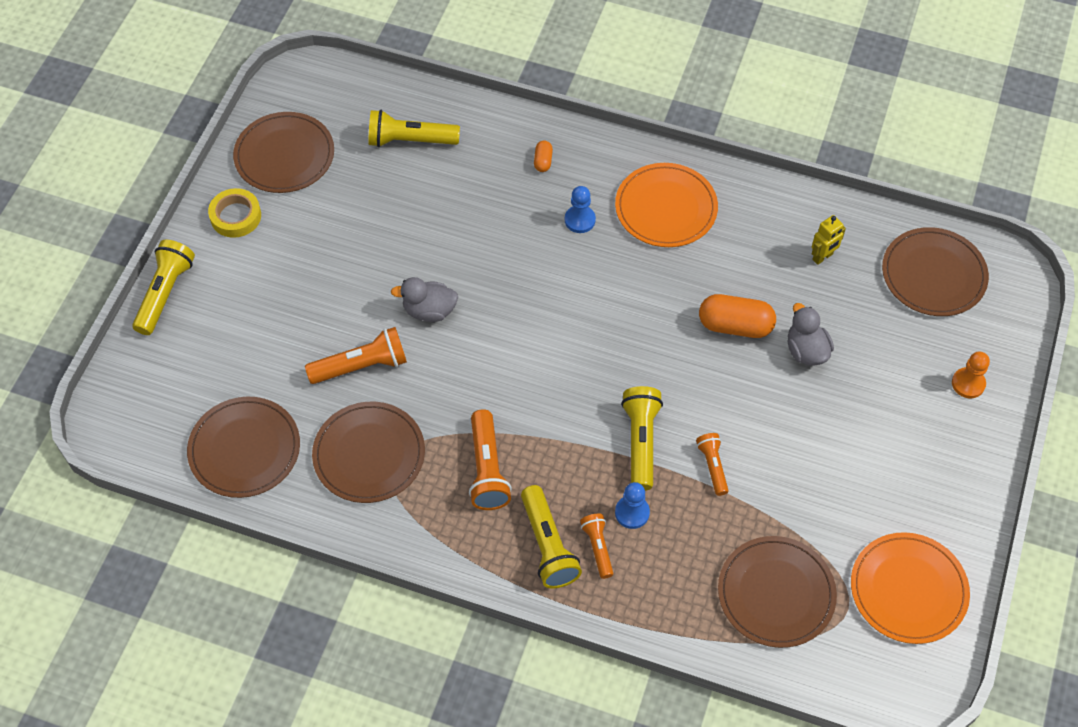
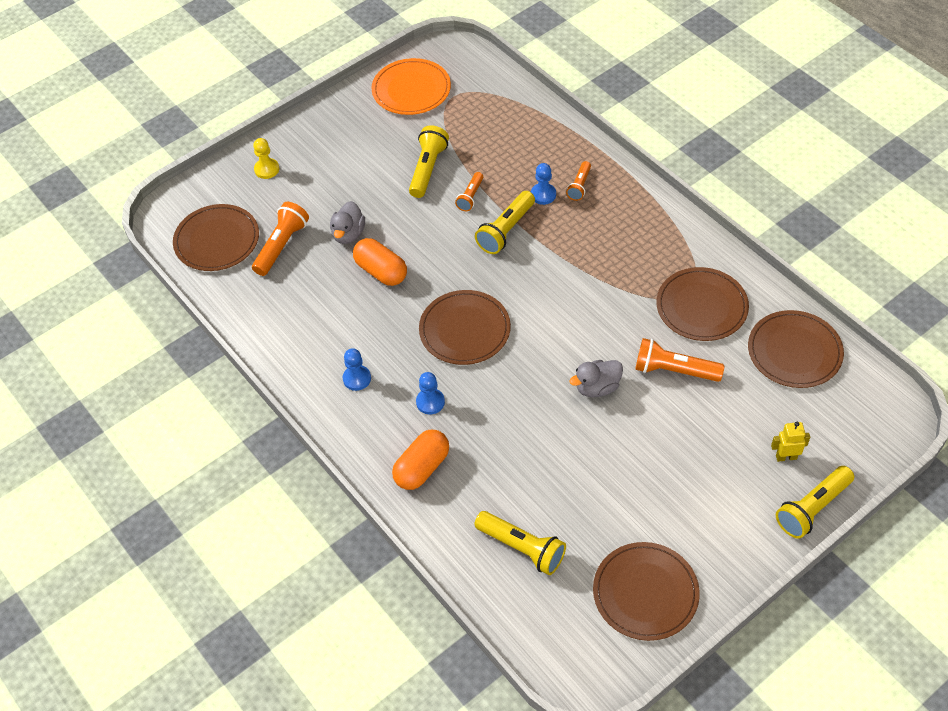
camera: 145 degrees left, 5 degrees down
yellow tape [208,188,261,238] -> none
grey duck [391,277,458,322] -> grey duck turned 120 degrees clockwise [569,360,623,398]
orange flashlight [469,409,512,510] -> orange flashlight moved to [252,202,309,276]
yellow flashlight [521,485,582,588] -> yellow flashlight moved to [409,125,449,198]
orange capsule [534,140,553,172] -> orange capsule [392,430,449,490], size x2.05
orange plate [615,163,718,247] -> blue pawn [343,348,371,391]
brown plate [718,536,837,648] -> brown plate moved to [419,290,511,365]
yellow robot [812,215,846,265] -> yellow robot moved to [771,422,810,462]
orange pawn [952,351,990,398] -> yellow pawn [253,138,279,179]

